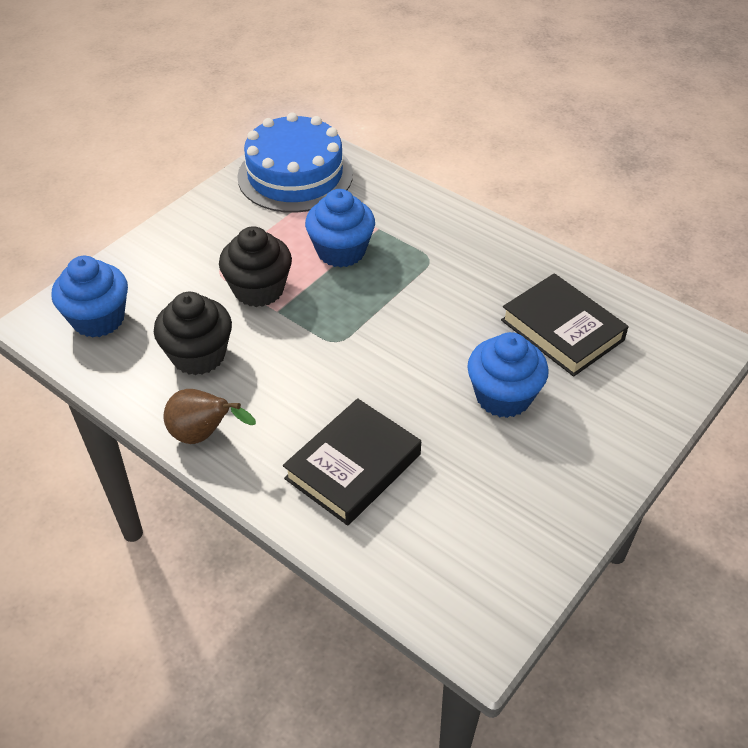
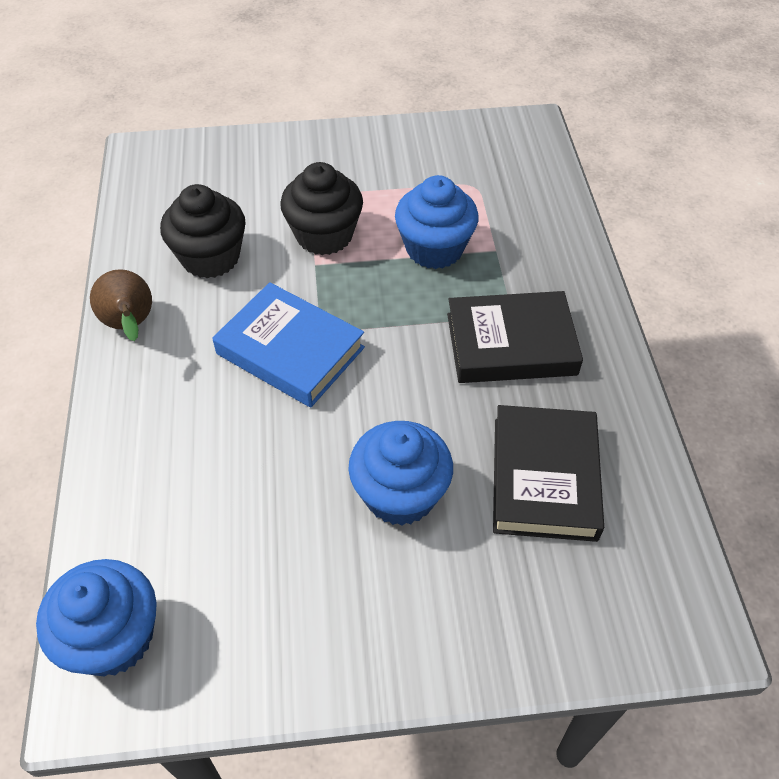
camera: 45 degrees right, 5 degrees up
blue cupcake [52,256,128,338] -> blue cupcake moved to [36,559,157,677]
blue cake [237,113,353,213] -> none
black book [283,398,421,526] -> black book moved to [447,291,583,383]
none -> blue book [212,282,365,407]

